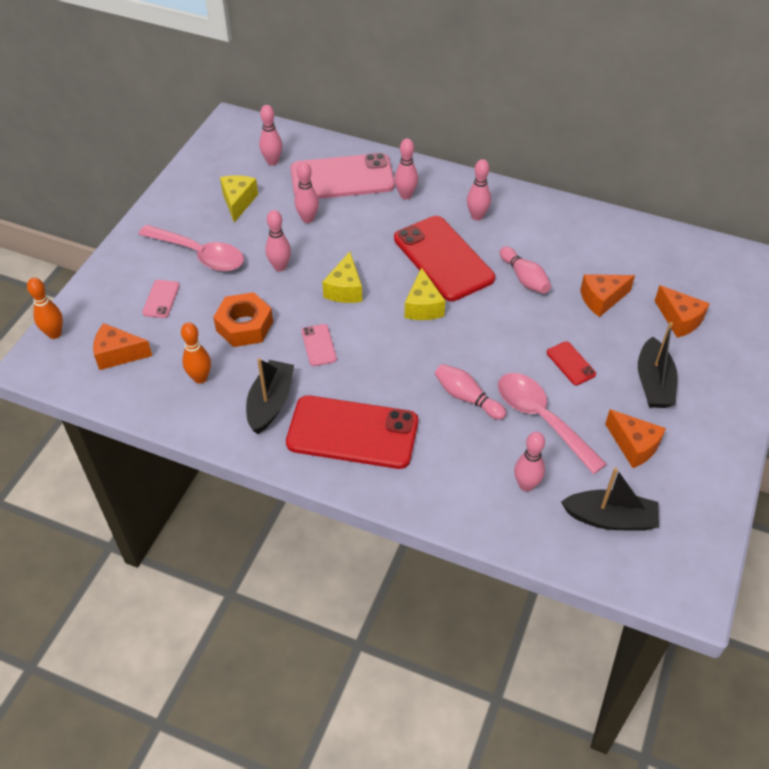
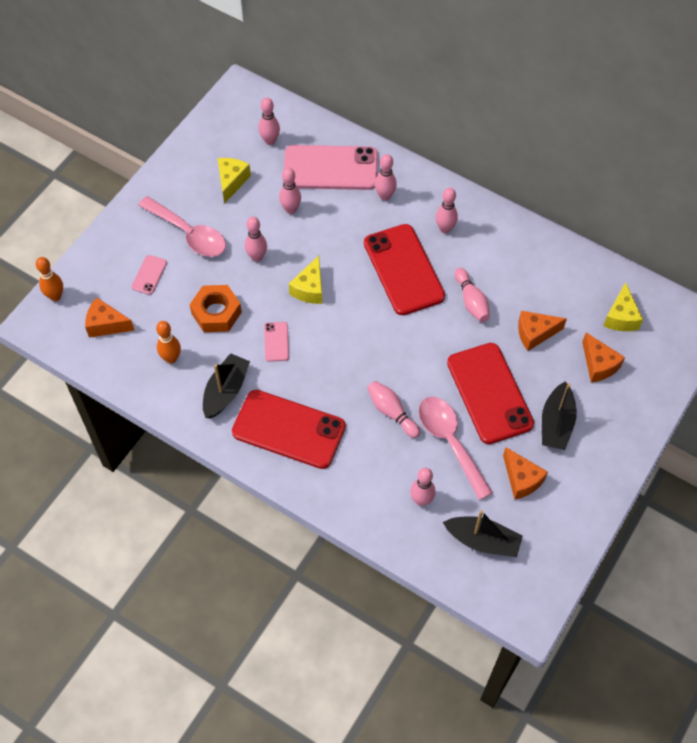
camera: 10 degrees right, 10 degrees up
yellow cheese [405,267,445,320] -> yellow cheese moved to [603,282,643,331]
red phone [547,341,596,385] -> red phone [447,343,534,444], size x2.31

